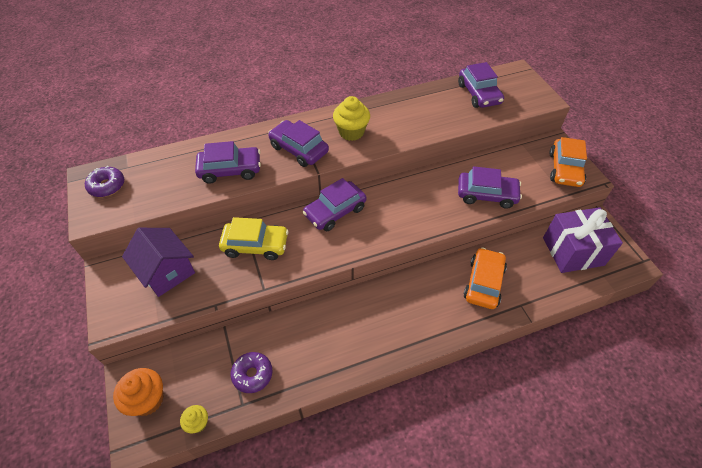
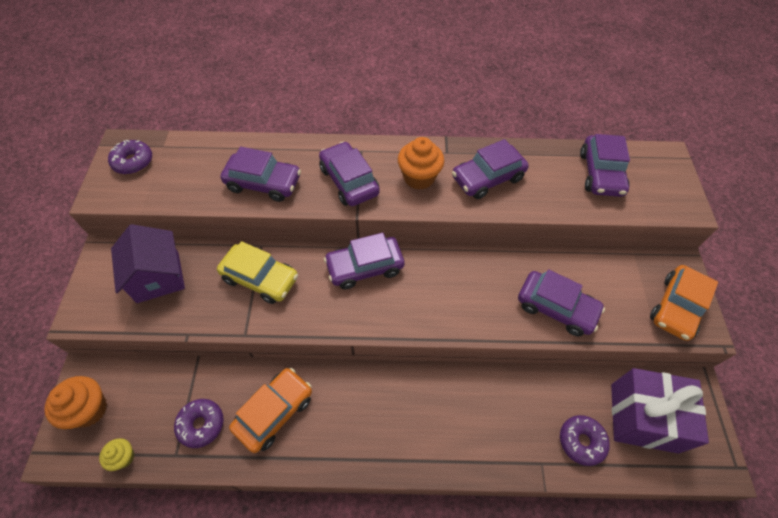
camera: 20 degrees right, 5 degrees up
yellow cupcake [333,96,370,141] -> orange cupcake [398,137,444,190]
orange car [464,247,507,309] -> orange car moved to [229,368,312,453]
none -> purple car [452,139,529,199]
none -> purple donut [560,415,610,466]

